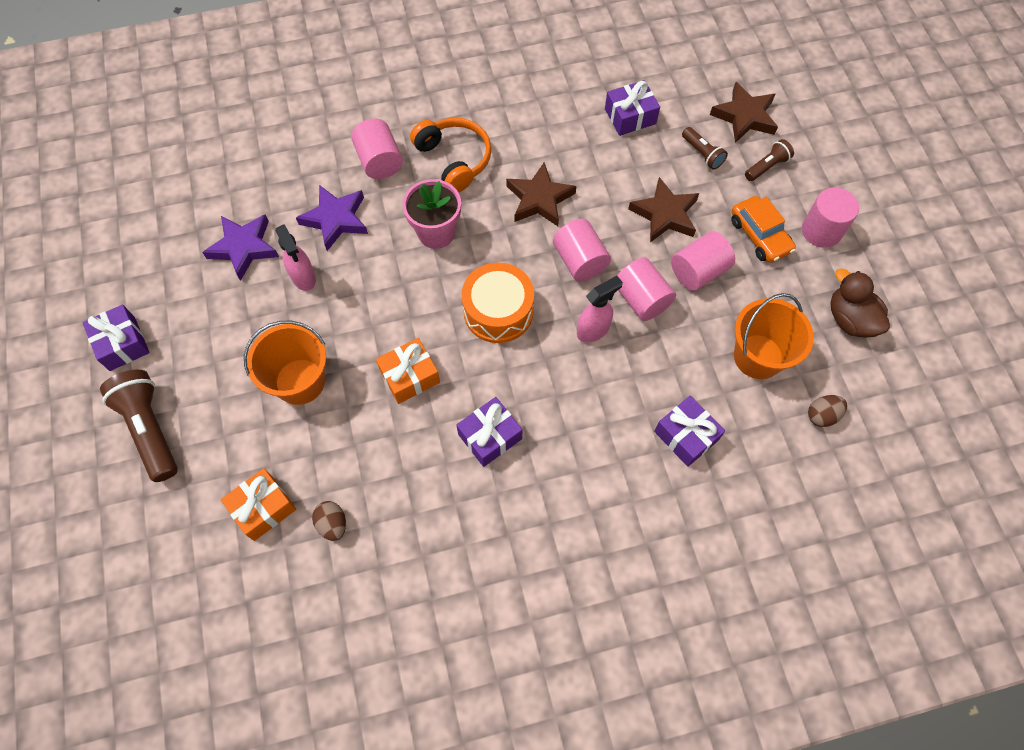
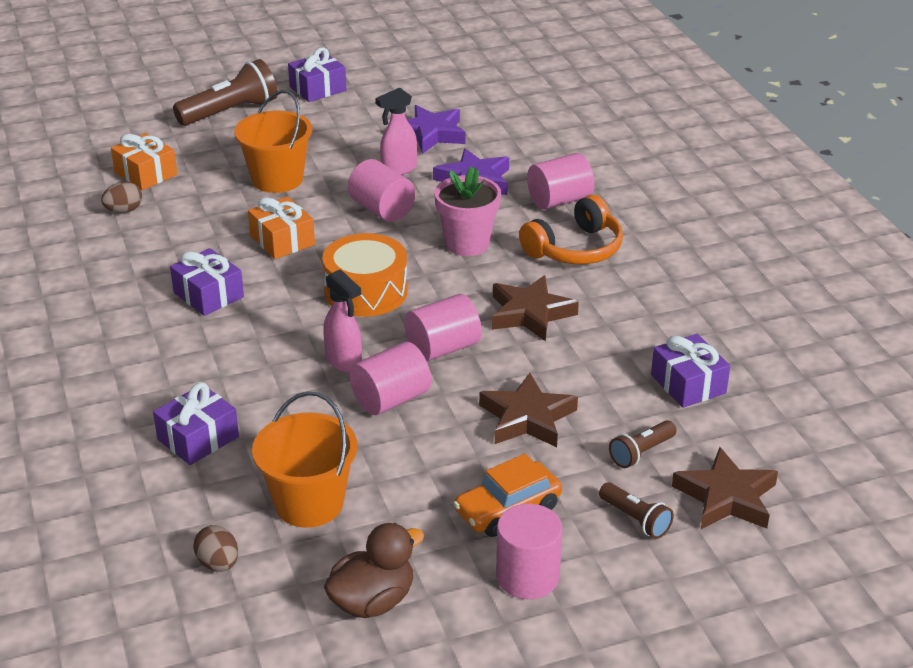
camera: 85 degrees right, 30 degrees down
pink cylinder [671,231,735,291] -> pink cylinder moved to [348,159,415,222]

